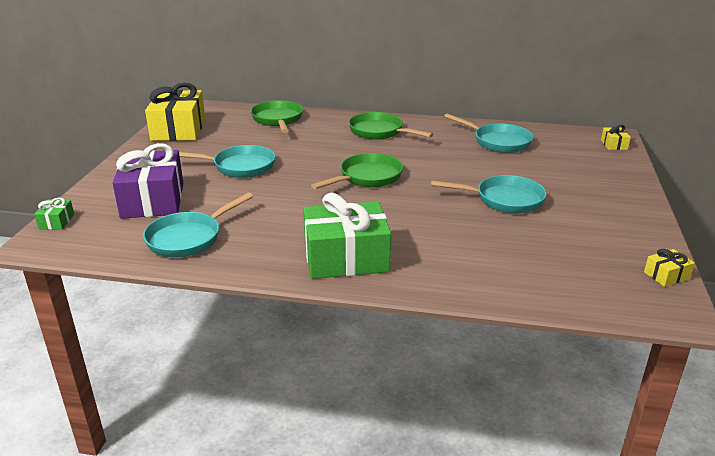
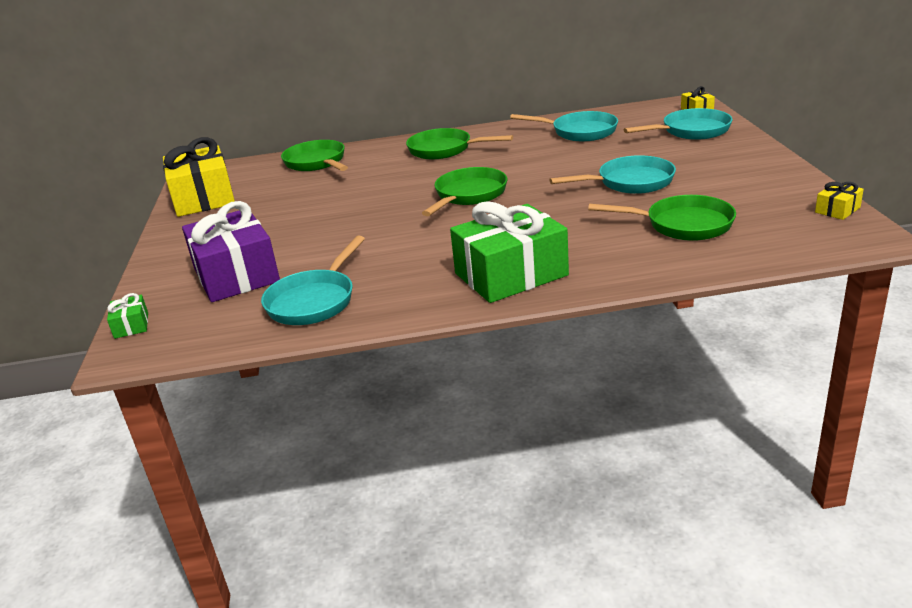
camera: 15 degrees left, 0 degrees up
turquoise pan [179,145,275,178] -> turquoise pan moved to [623,108,732,140]
none -> green pan [588,195,736,241]

